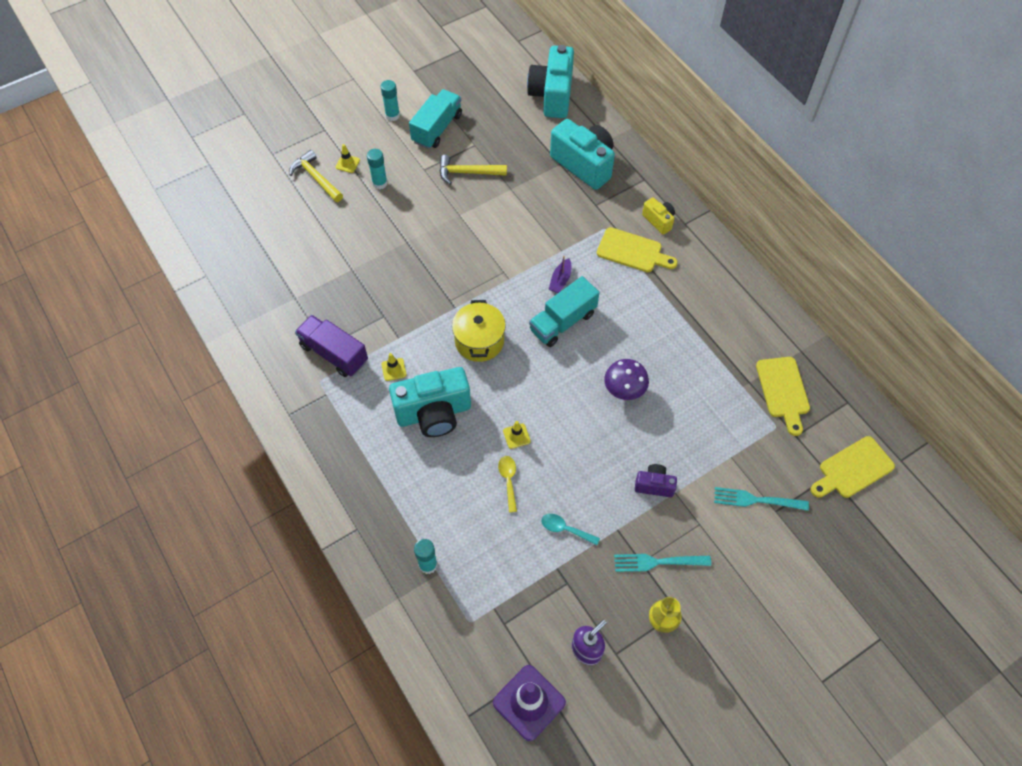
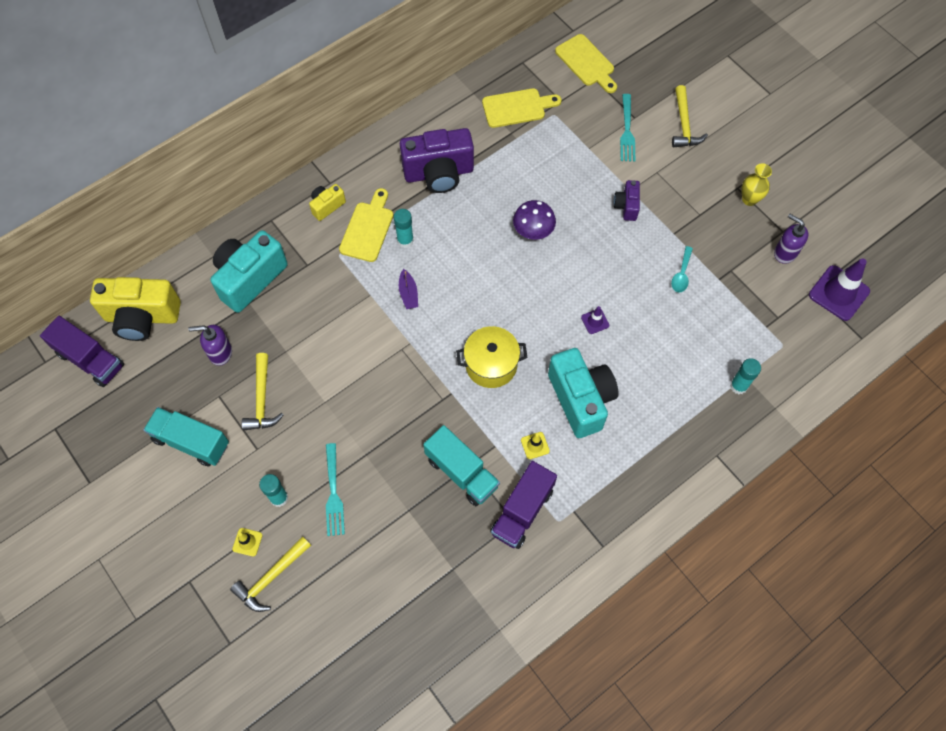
camera: 95 degrees left, 5 degrees up
turquoise glue stick [380,80,400,121] -> turquoise glue stick moved to [394,209,414,248]
yellow spoon [498,456,517,513] -> none
yellow traffic cone [503,421,531,449] -> purple traffic cone [581,306,609,334]
turquoise camera [527,45,574,118] -> yellow camera [90,277,181,341]
turquoise truck [529,276,600,347] -> turquoise truck moved to [423,425,500,506]
purple boat [549,256,571,293] -> purple boat turned 60 degrees clockwise [399,269,418,309]
turquoise fork [614,554,711,572] -> turquoise fork moved to [326,443,345,536]
none -> purple truck [40,316,124,387]
none -> purple soap dispenser [188,325,232,366]
none -> purple camera [400,128,474,193]
none -> yellow hammer [672,85,708,147]

